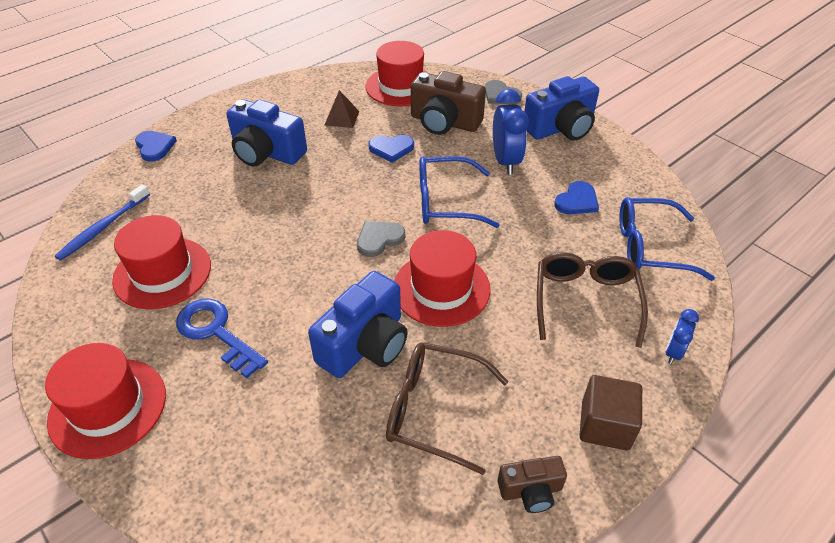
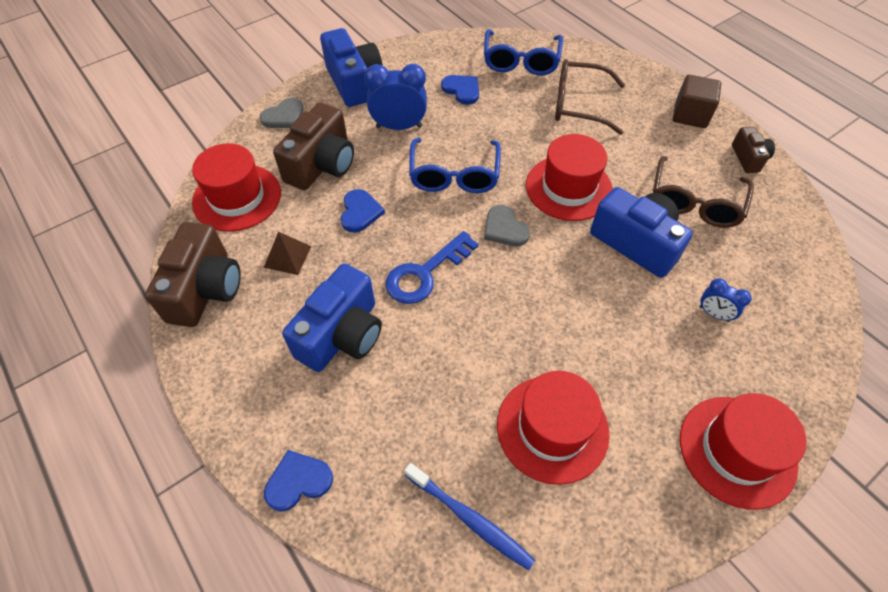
camera: 85 degrees left, 10 degrees up
blue key [176,299,268,378] -> blue key moved to [385,231,479,304]
blue clock [666,309,699,364] -> blue clock moved to [699,278,752,322]
none -> brown camera [145,222,241,327]

